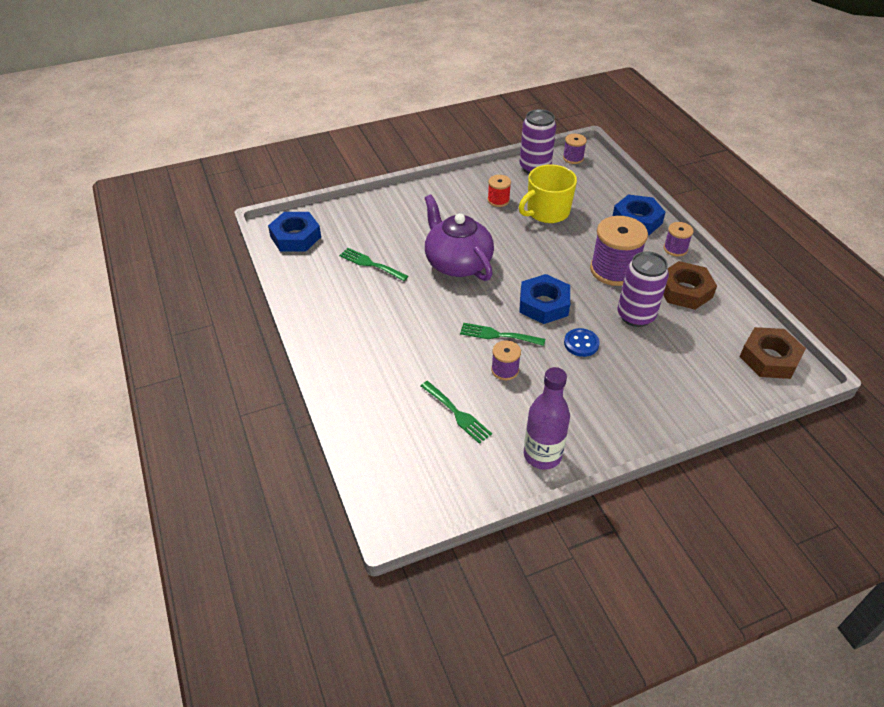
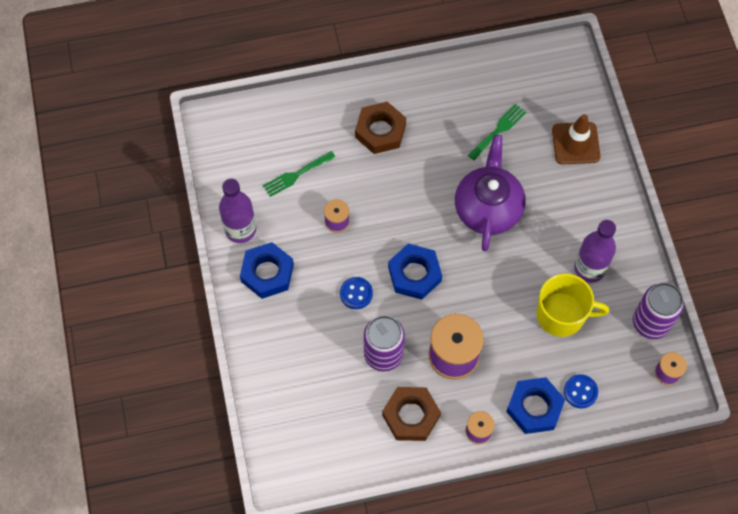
camera: 100 degrees right, 20 degrees up
blue nut [268,212,321,251] -> blue nut moved to [240,242,294,299]
purple teapot [425,195,494,281] -> purple teapot turned 60 degrees counterclockwise [455,135,526,251]
green fork [460,323,545,346] -> none
red spool [487,175,511,207] -> purple bottle [574,220,616,283]
yellow mug [519,165,577,223] -> yellow mug turned 120 degrees clockwise [536,274,609,337]
brown nut [740,327,806,379] -> brown nut moved to [355,102,406,154]
none -> brown traffic cone [552,114,601,165]
none -> blue button [564,374,598,408]

